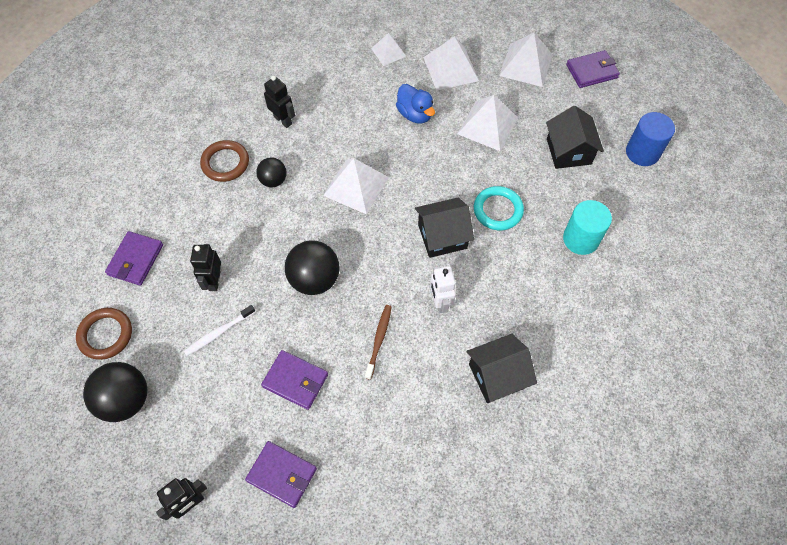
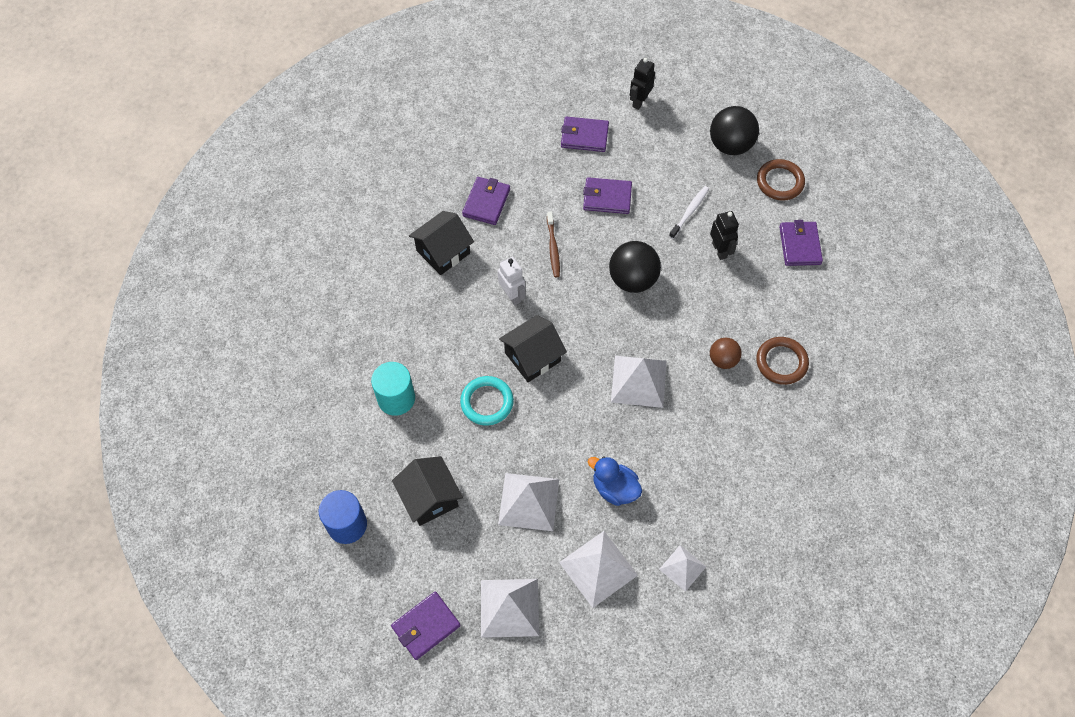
camera: 160 degrees right, 0 degrees up
black ball [256,157,286,187] -> brown ball [710,338,742,369]
black robot [264,76,295,128] -> none
none -> purple wallet [462,177,510,225]

